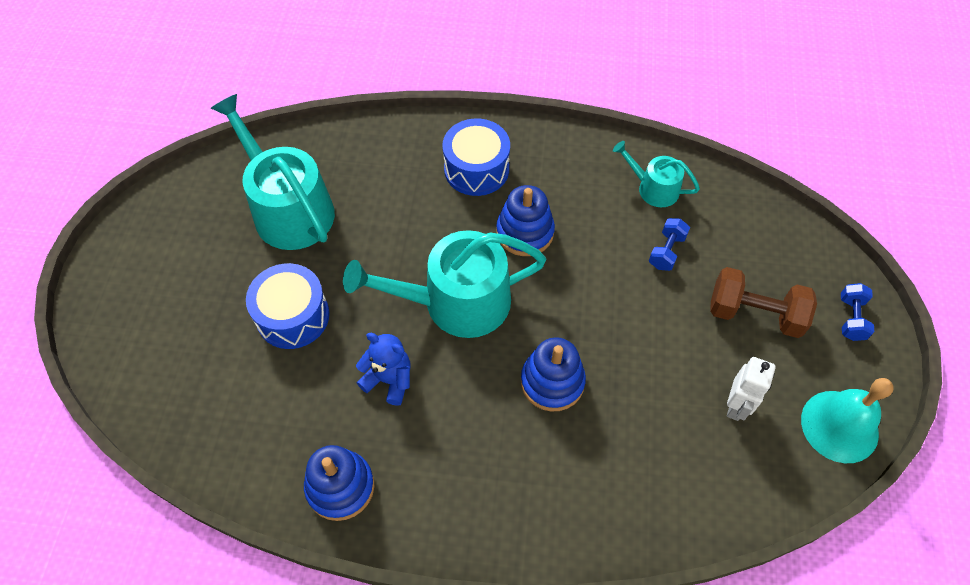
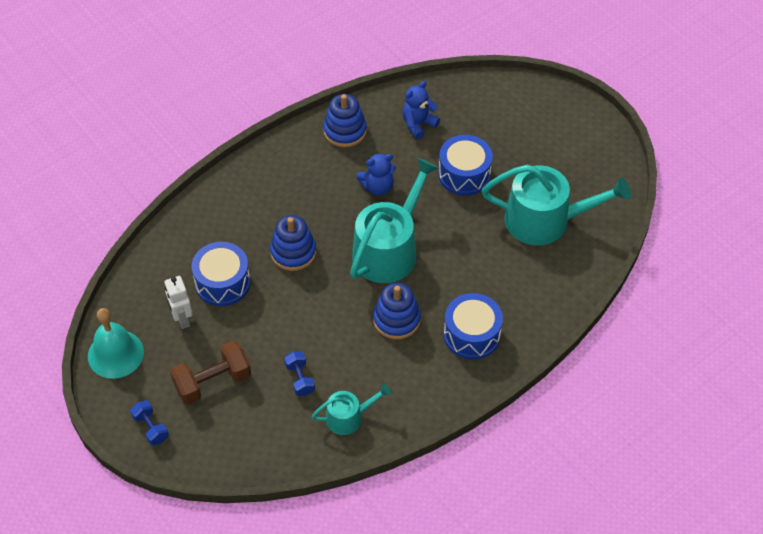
camera: 135 degrees right, 5 degrees down
none -> blue drum [191,242,250,306]
none -> blue teddy bear [402,81,440,139]

